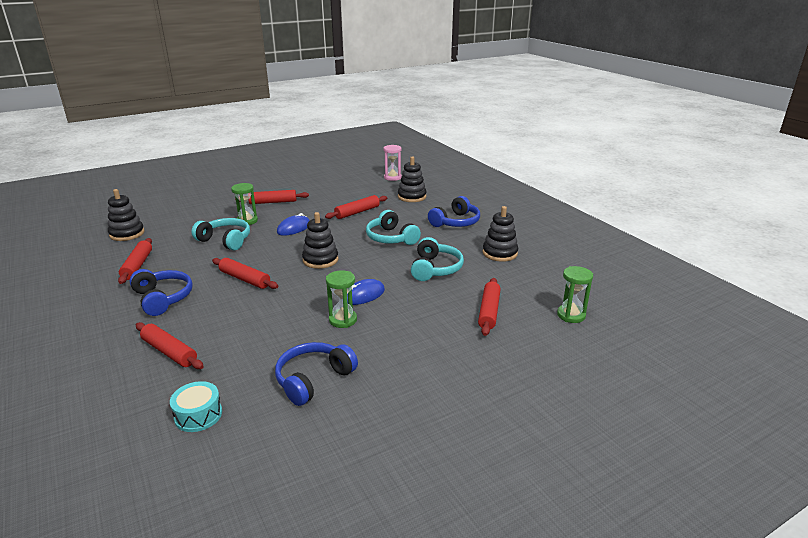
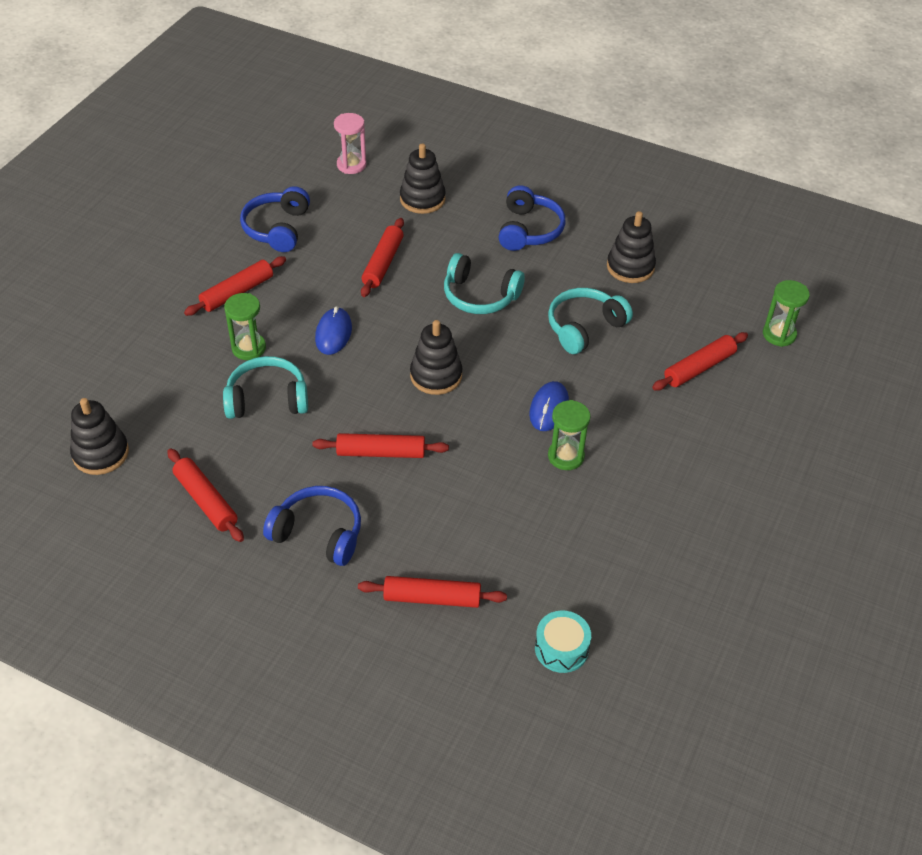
camera: 35 degrees left, 20 degrees up
blue headphones [275,342,358,406] -> blue headphones moved to [240,186,310,252]
turquoise headphones [411,237,464,281] -> turquoise headphones turned 105 degrees counterclockwise [548,288,633,354]
red rolling pin [478,278,501,336] -> red rolling pin turned 75 degrees clockwise [652,332,748,391]

